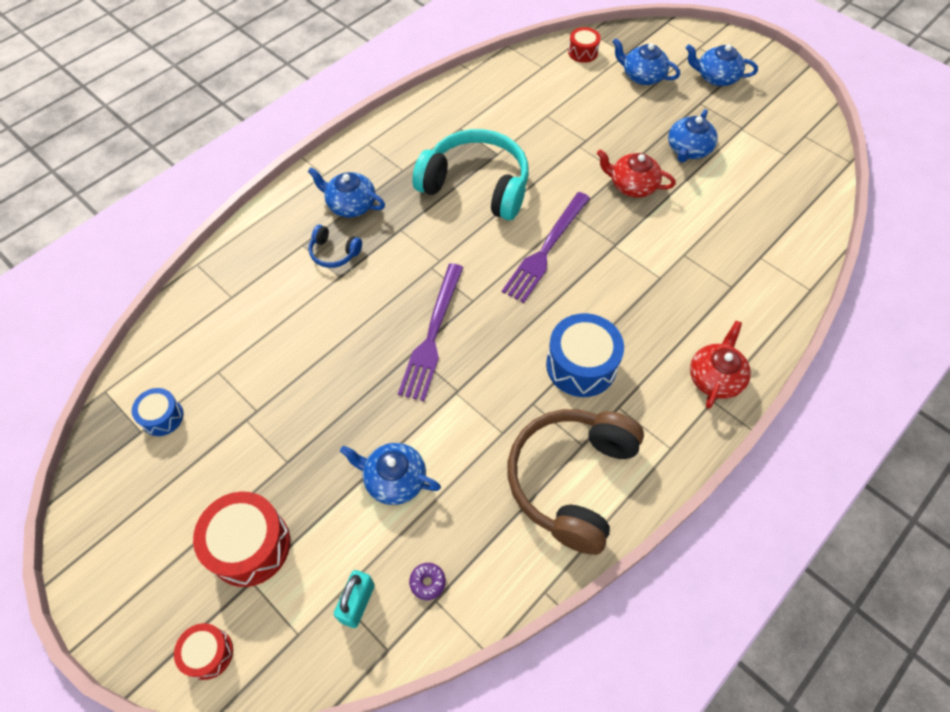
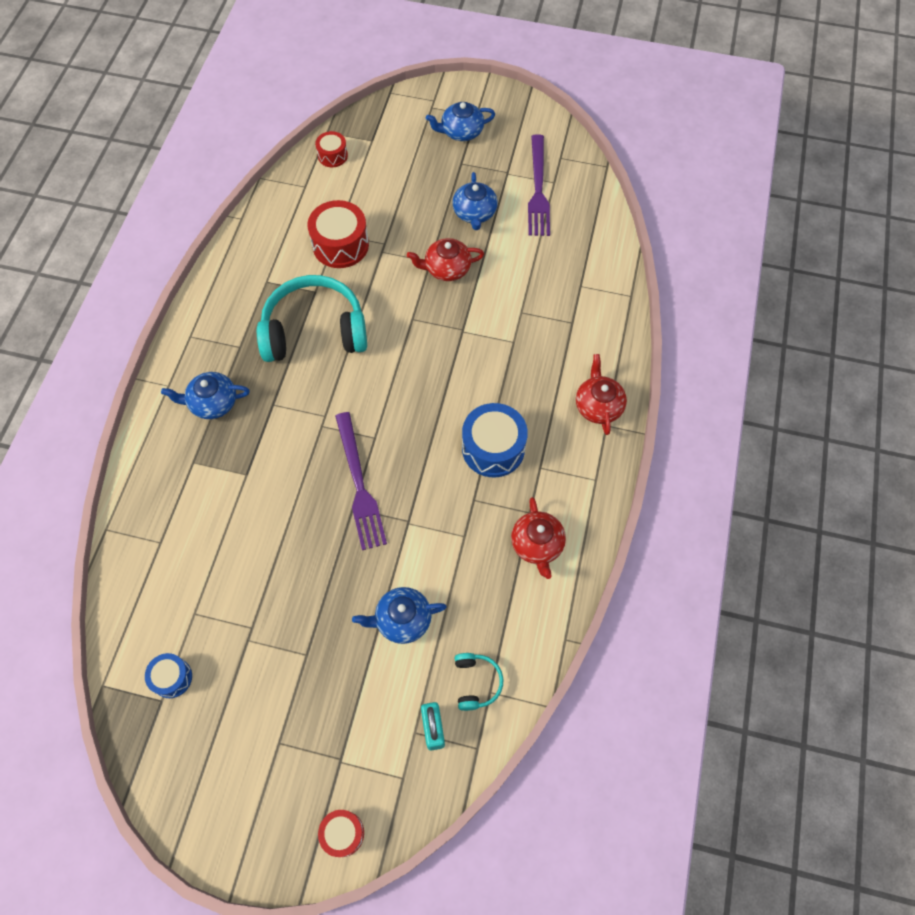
camera: 30 degrees left, 5 degrees up
red drum [193,492,290,587] -> red drum moved to [307,200,369,268]
blue headphones [309,225,362,268] -> none
purple donut [409,563,446,600] -> turquoise headphones [455,653,503,711]
purple fork [502,192,590,303] -> purple fork moved to [528,134,550,236]
brown headphones [508,409,644,555] -> red teapot [511,497,566,579]
blue teapot [612,38,680,85] -> none

